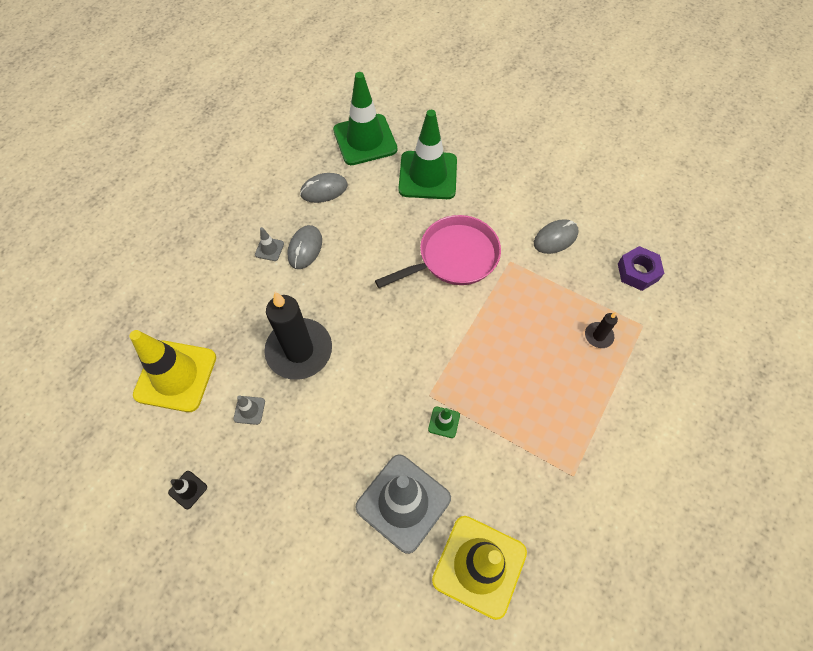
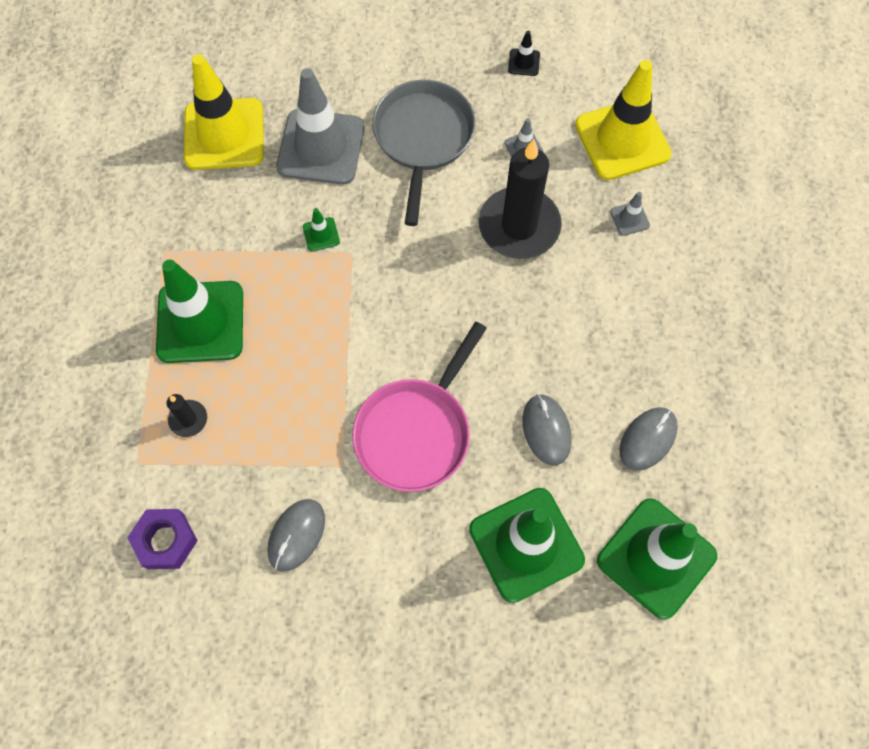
camera: 150 degrees right, 5 degrees up
grey traffic cone [255,227,284,261] -> grey traffic cone moved to [610,192,650,236]
grey mouse [287,225,322,269] -> grey mouse moved to [523,394,572,466]
none -> green traffic cone [156,259,243,363]
none -> grey pan [372,80,475,226]

